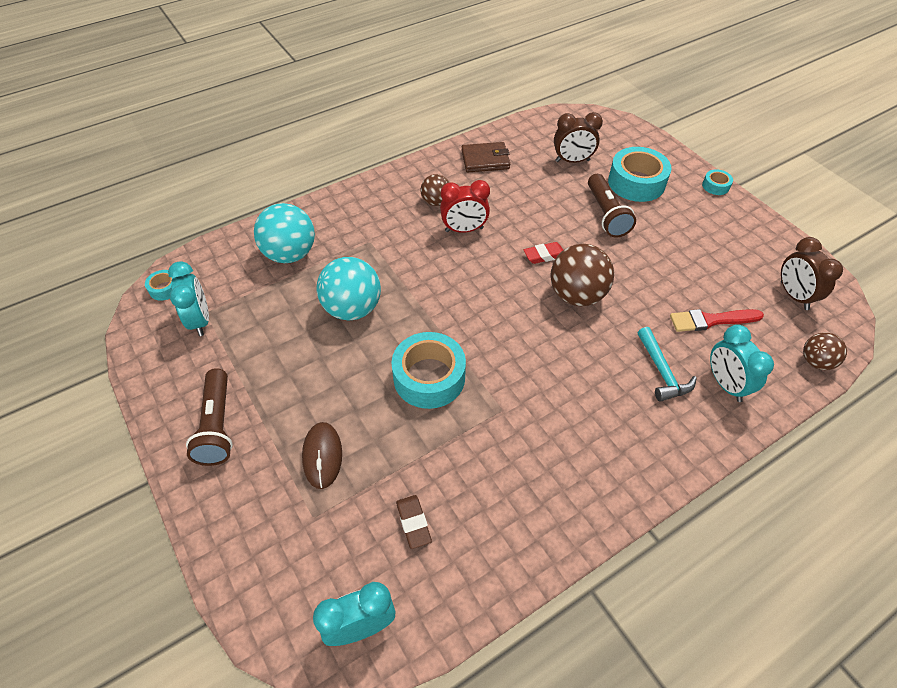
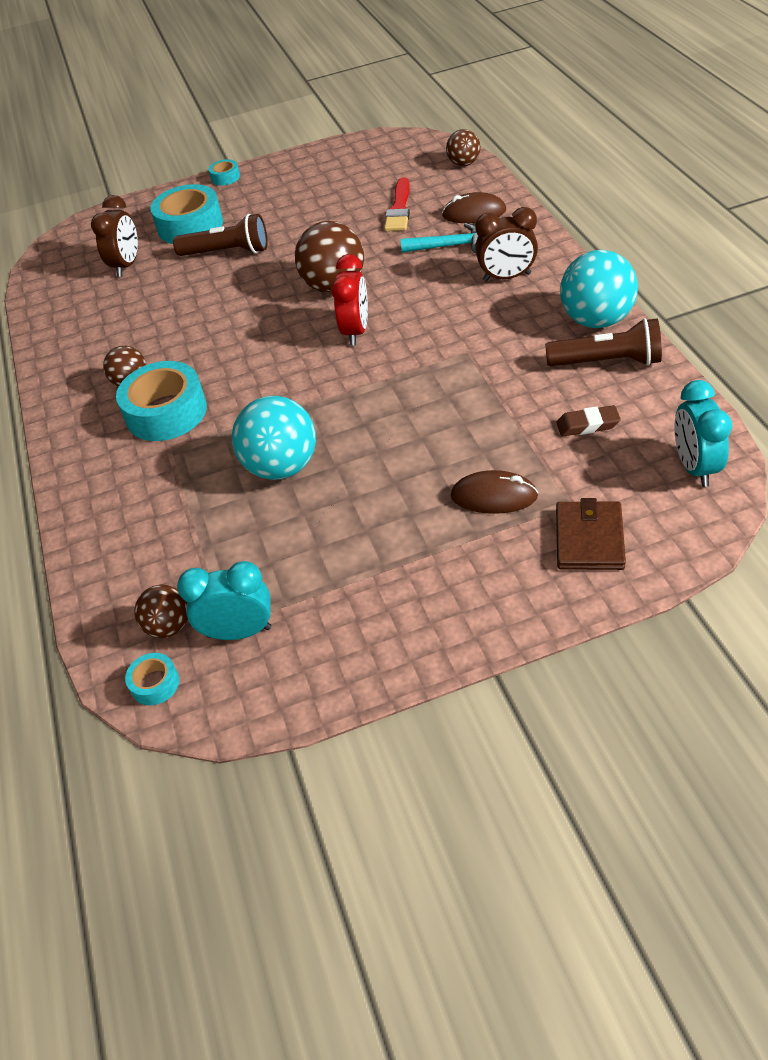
camera: 70 degrees left, 5 degrees down
brown flashlight [186,368,233,466] -> brown flashlight moved to [545,318,662,366]
turquoise ball [254,203,315,263] -> turquoise ball moved to [560,250,638,328]
turquoise tape [391,332,466,409] -> turquoise tape moved to [116,361,207,441]
red clock [440,180,490,233] -> red clock moved to [331,254,368,345]
brown wallet [462,142,510,172] -> brown wallet moved to [556,498,626,570]
red eraser [524,242,563,264] -> none
turquoise clock [710,325,774,402] -> brown mouse [442,192,506,223]
brown clock [781,237,843,310] -> brown clock moved to [475,207,538,281]
none -> brown ball [134,584,188,638]

